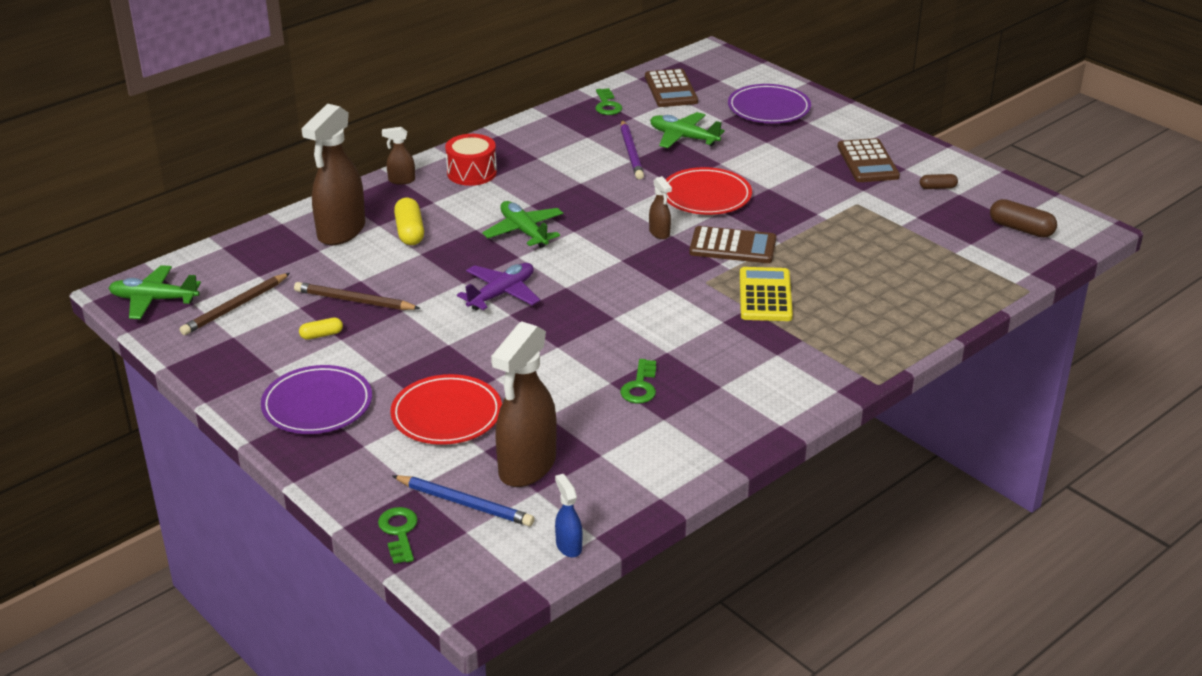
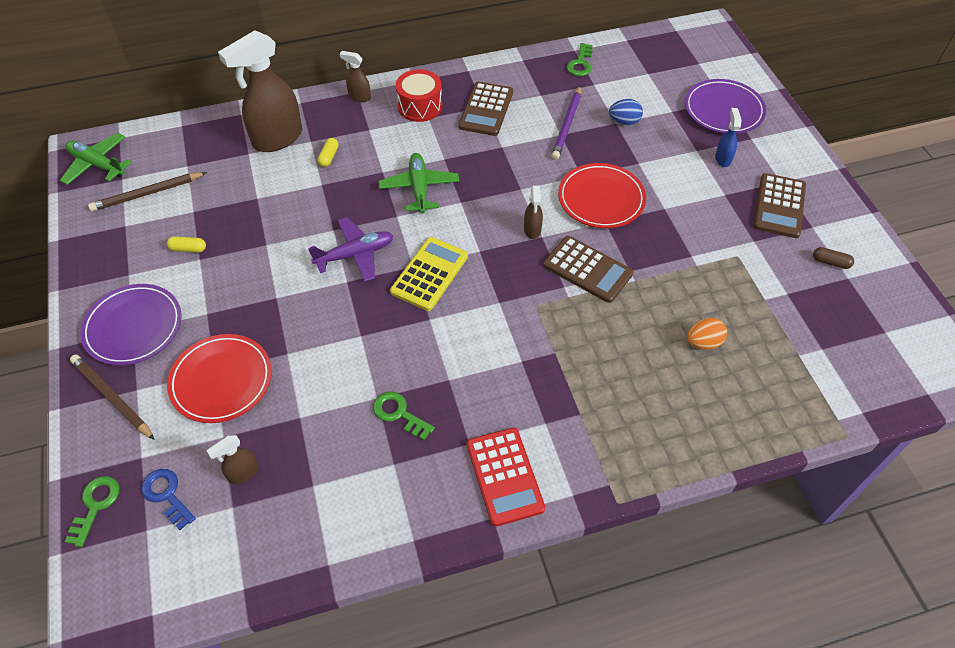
camera: 25 degrees right, 20 degrees up
brown pencil [294,282,421,310] -> brown pencil moved to [70,354,155,440]
blue pencil [393,475,534,526] -> blue key [141,469,196,530]
yellow capsule [394,198,424,245] -> yellow capsule [317,138,339,167], size x0.58
brown spray bottle [491,321,557,487] -> brown spray bottle [207,435,259,484], size x0.45
blue spray bottle [555,474,582,557] -> blue spray bottle moved to [715,108,741,167]
green key [620,359,656,404] -> green key turned 90 degrees clockwise [373,391,435,440]
brown calculator [645,69,698,107] -> brown calculator moved to [459,82,513,136]
green plane [650,112,725,148] -> blue egg [609,99,643,125]
yellow calculator [740,267,793,321] -> yellow calculator moved to [390,237,468,311]
brown capsule [990,199,1057,238] -> none
none -> red calculator [467,428,545,527]
none -> orange egg [687,318,727,350]

